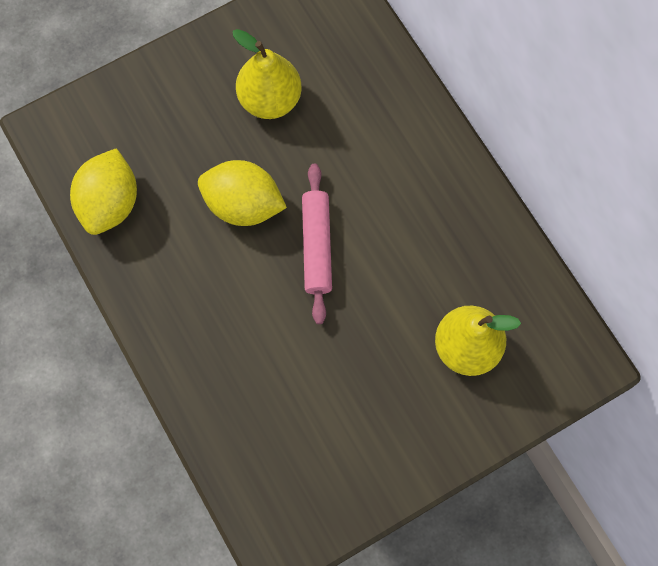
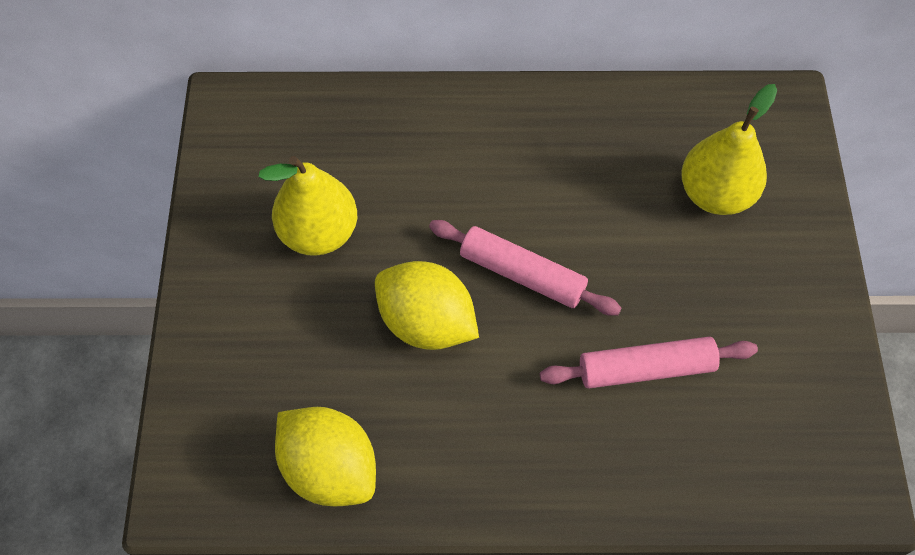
camera: 60 degrees left, 10 degrees down
yellow lemon [198,160,287,226] -> yellow lemon turned 75 degrees clockwise [375,261,479,350]
none -> pink rolling pin [540,337,758,388]

